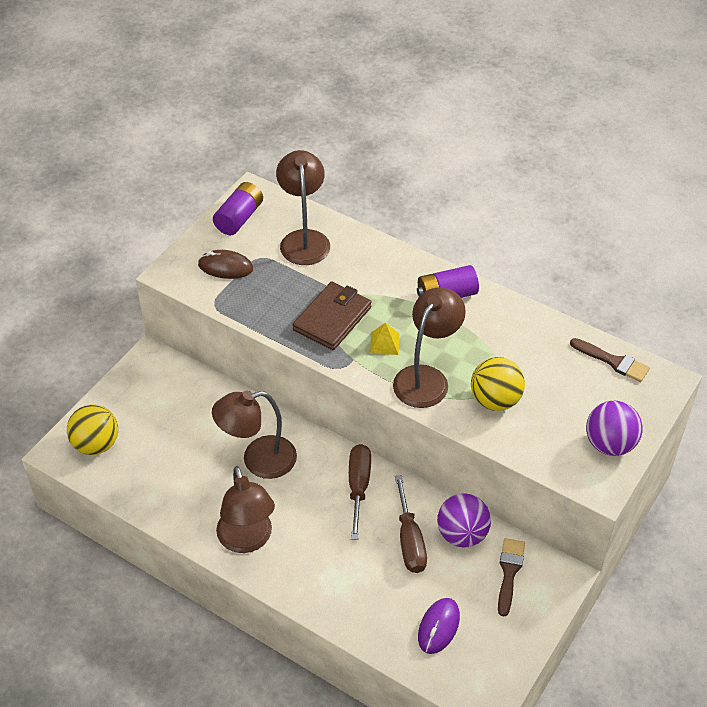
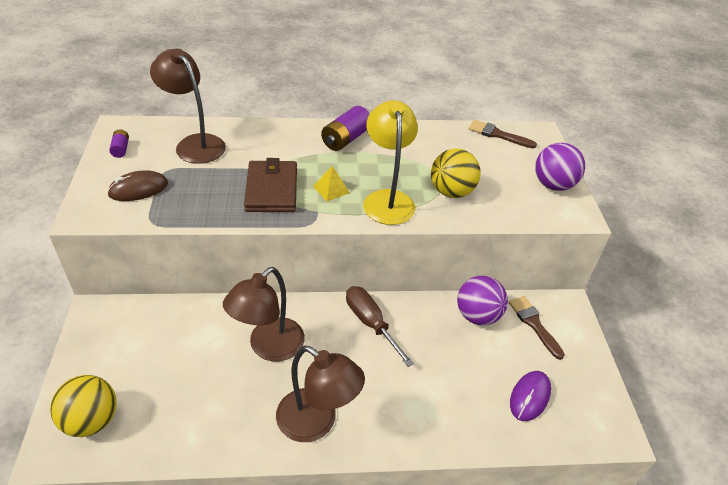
camera: 40 degrees left, 5 degrees down
purple battery [213,182,263,235] -> purple battery [109,130,129,158], size x0.53
brown lamp [393,288,466,408] -> yellow lamp [363,100,418,225]
brown screwdriver [395,475,427,573] -> none
purple mouse [418,598,460,654] -> purple mouse turned 45 degrees clockwise [510,371,551,421]
brown brush [570,338,650,382] -> brown brush turned 150 degrees counterclockwise [469,120,537,148]

